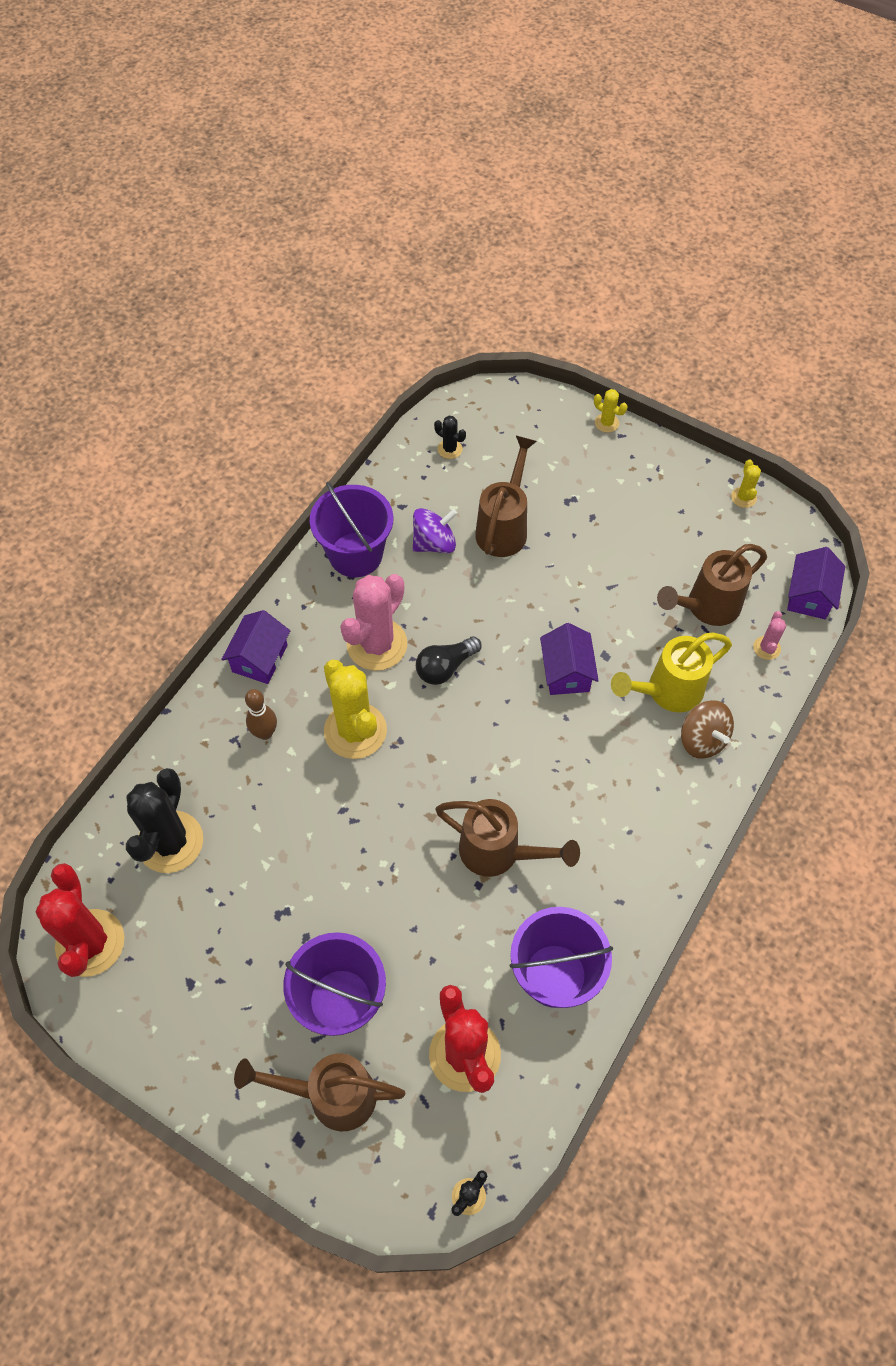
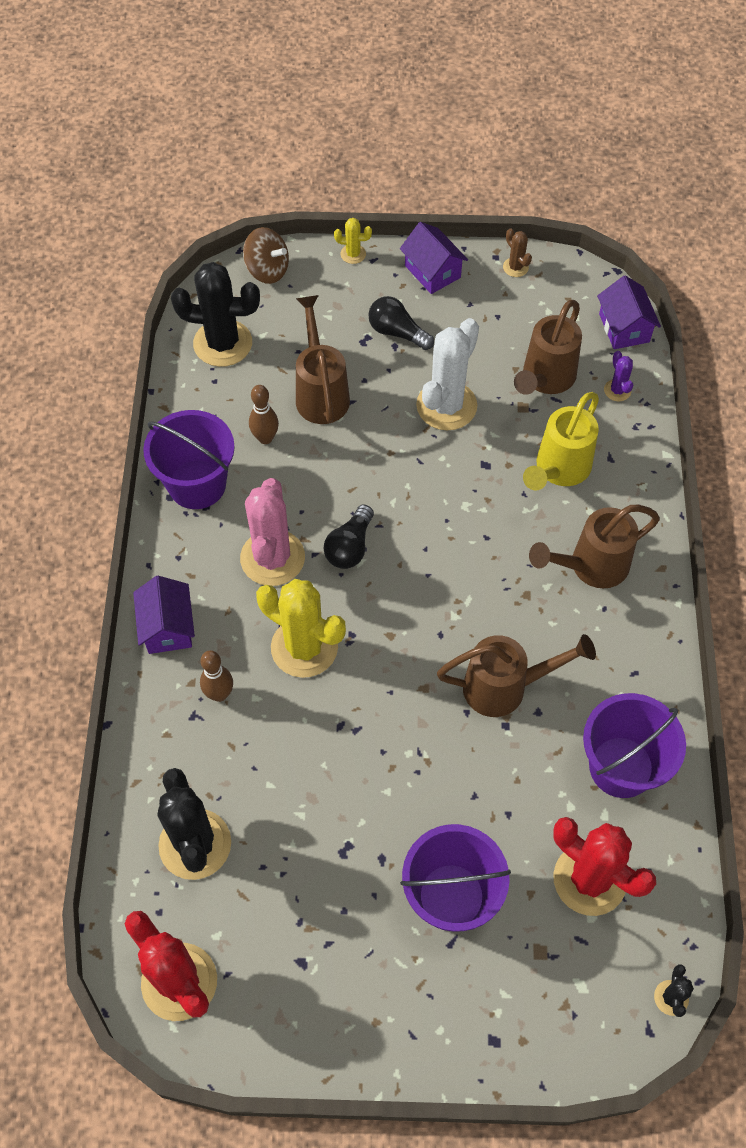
camera: 30 degrees left, 0 degrees up
brown watering can [234,1053,405,1131] -> brown watering can moved to [529,505,660,588]
purple spinning top [413,508,457,553] -> brown bowling pin [249,385,279,444]
black cactus [434,416,466,459] -> black cactus [171,262,260,367], size x2.21
purple house [540,623,599,695] -> purple house moved to [400,222,468,294]
brown spinning top [681,700,734,759] -> brown spinning top moved to [243,227,289,284]
yellow cactus [731,459,761,508] -> brown cactus [503,229,532,277]
pink cactus [753,611,786,660] -> purple cactus [604,351,633,402]
none -> black light bulb [368,296,434,350]
none -> white cactus [416,318,479,430]

